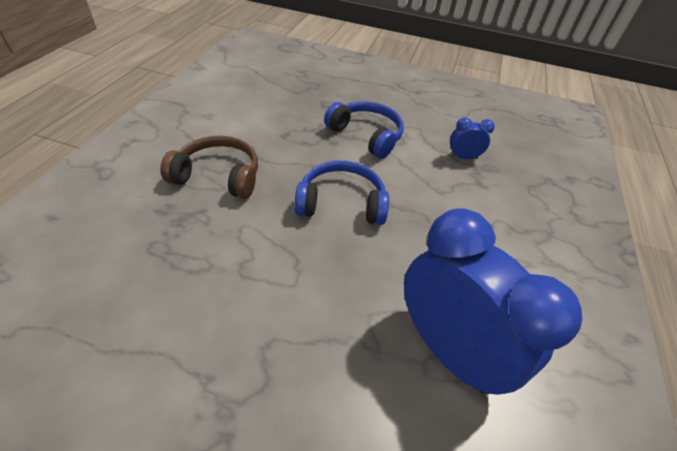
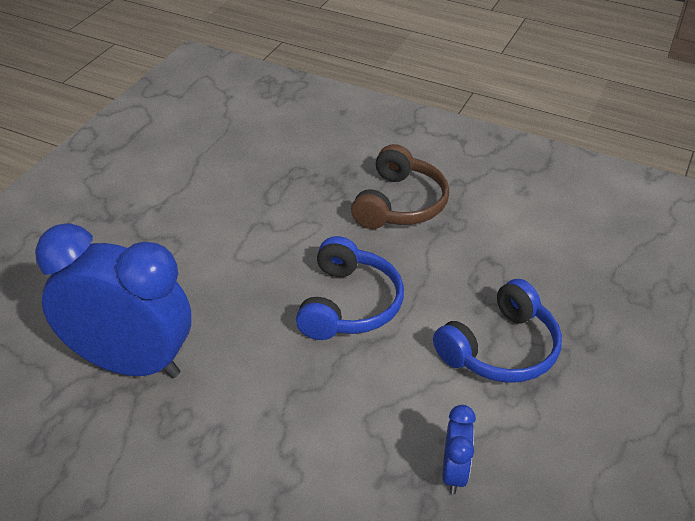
camera: 100 degrees right, 5 degrees down
blue clock [404,208,582,395] -> blue clock turned 135 degrees counterclockwise [35,223,191,378]

